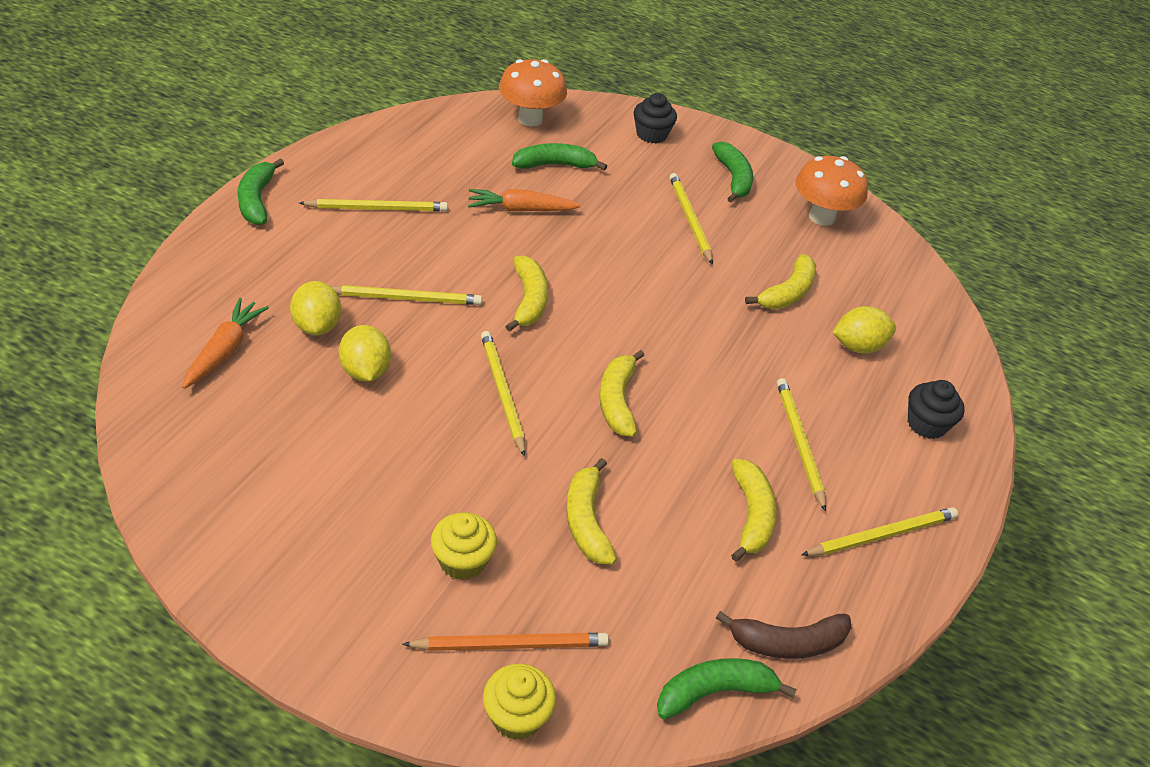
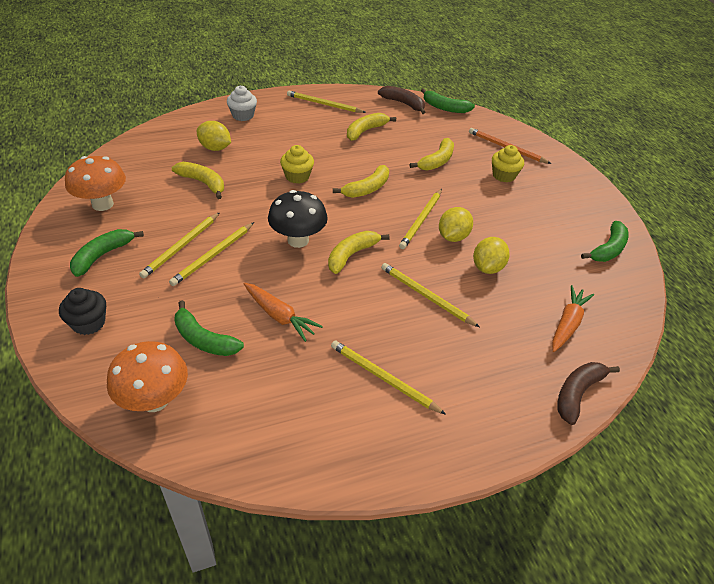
camera: 135 degrees left, 0 degrees up
orange carrot [182,298,269,389] -> orange carrot turned 150 degrees clockwise [552,285,594,352]
green banana [237,158,284,225] -> green banana moved to [581,221,629,262]
yellow lemon [290,281,341,336] -> yellow lemon moved to [439,207,473,242]
yellow cupcake [483,664,556,740] -> yellow cupcake moved to [280,145,314,184]
yellow banana [745,254,816,309] -> yellow banana turned 45 degrees clockwise [172,162,224,199]
yellow pencil [777,378,826,512] -> yellow pencil moved to [169,222,254,286]
black cupcake [908,380,965,439] -> white cupcake [227,86,257,121]
none -> black mushroom [268,190,328,248]
none -> brown banana [557,362,620,425]

